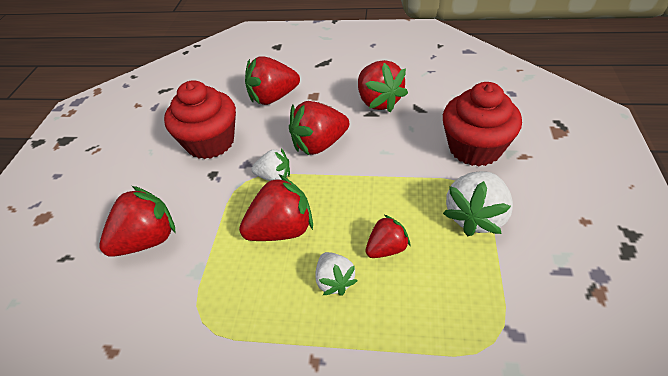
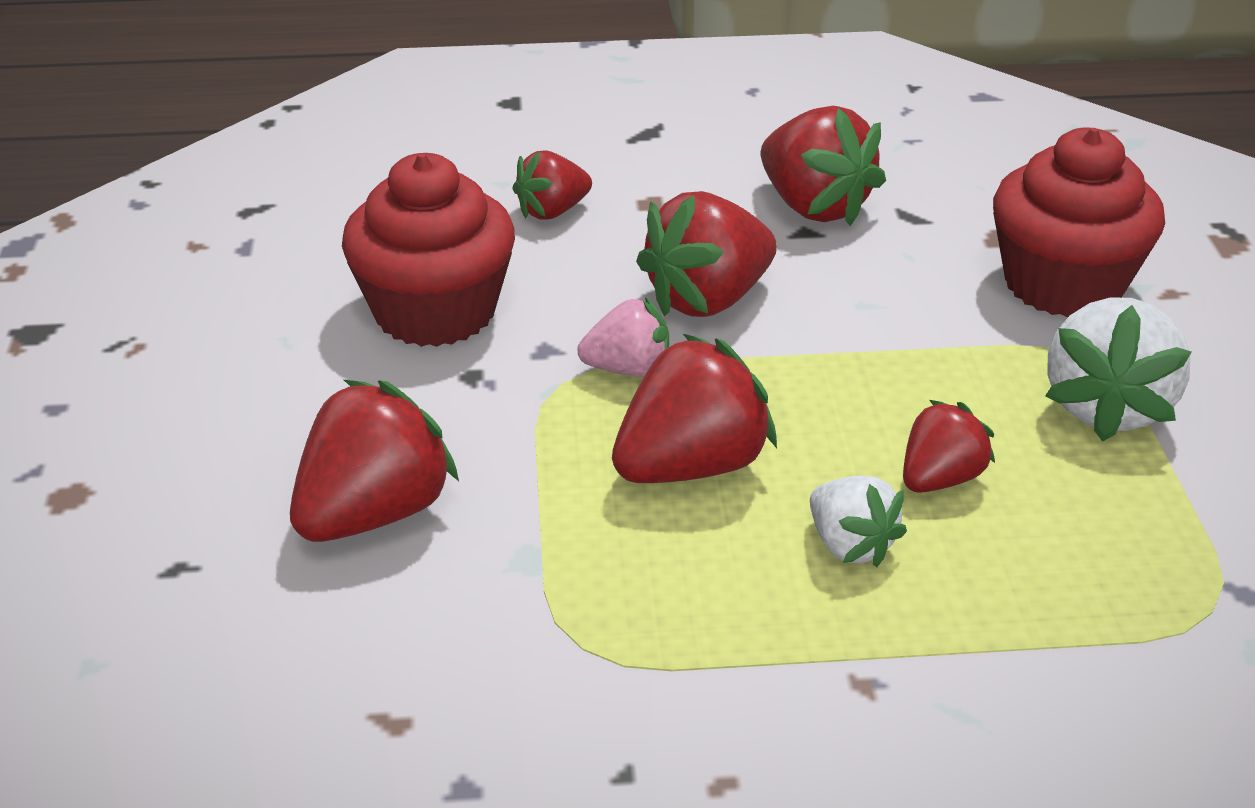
camera: 15 degrees left, 10 degrees down
red strawberry [245,56,300,105] -> red strawberry [512,151,592,220], size x0.60
white strawberry [251,148,290,181] -> pink strawberry [577,297,669,377]

